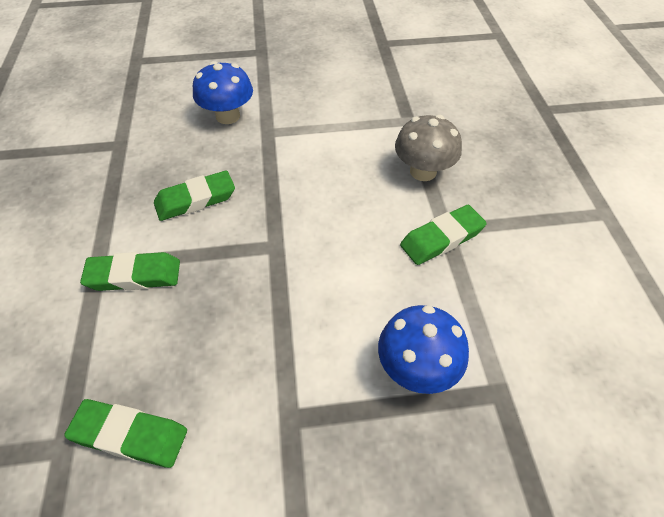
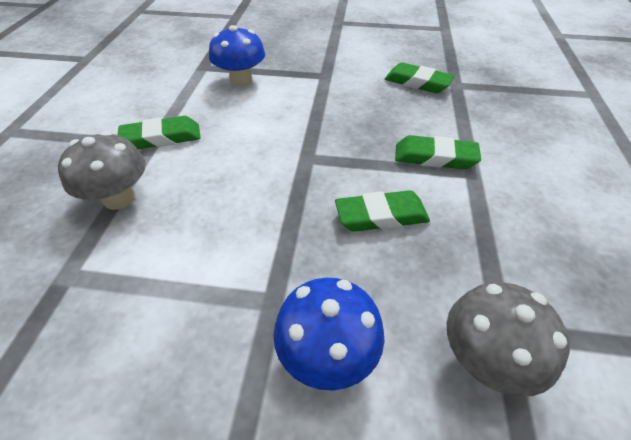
camera: 165 degrees left, 5 degrees down
none -> grey mushroom [447,282,570,397]

